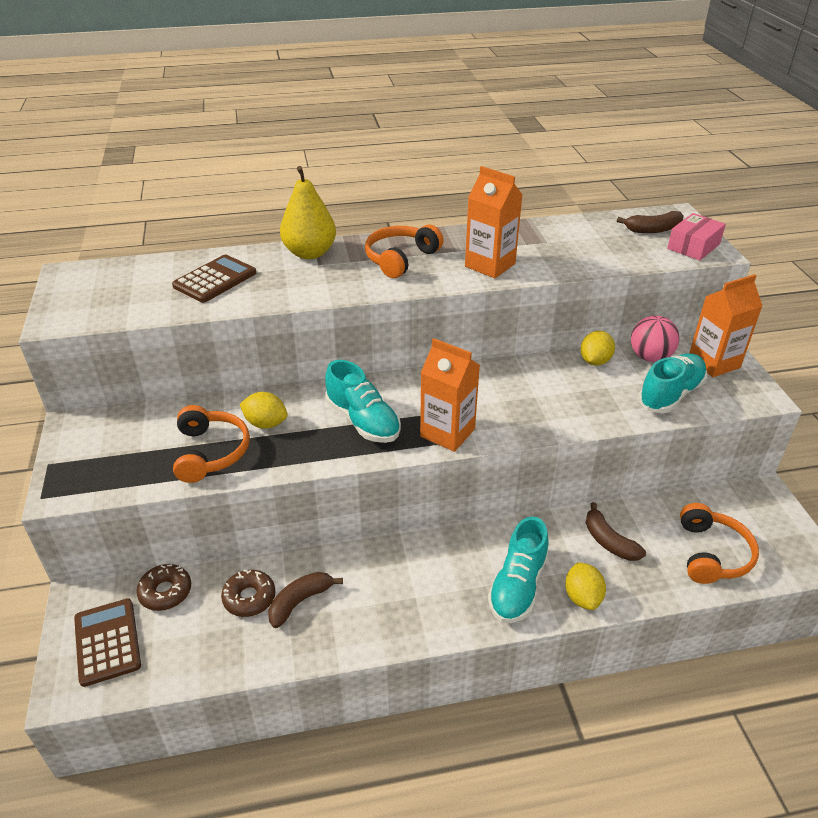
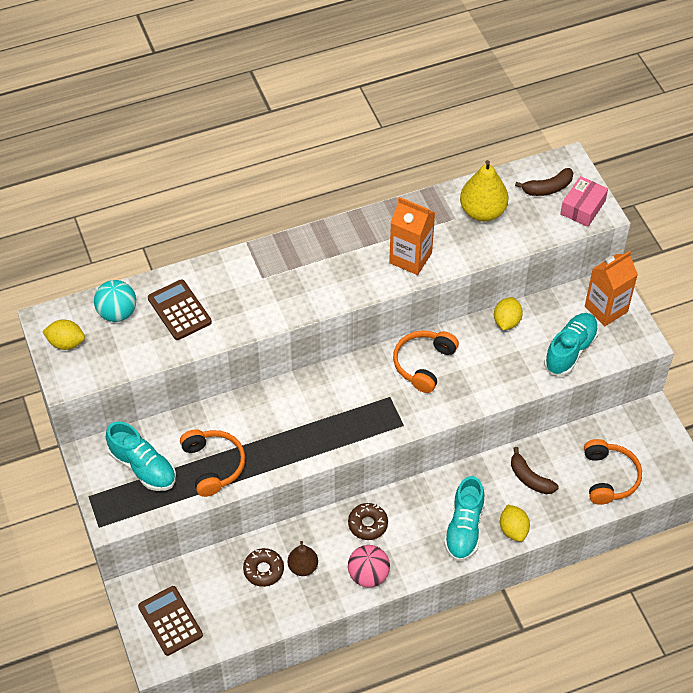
camera: 10 degrees left, 15 degrees up
brown donut [136,564,191,611] -> brown donut moved to [348,503,388,540]
brown calculator [172,255,256,303] -> brown calculator turned 60 degrees counterclockwise [148,279,212,340]
yellow lemon [240,392,288,428] -> yellow lemon moved to [42,319,85,350]
brown banana [268,572,343,628] -> brown pear [288,541,318,576]
yellow pear [280,166,336,259] -> yellow pear moved to [460,160,509,221]
turquoise shoe [325,360,401,443] -> turquoise shoe moved to [106,421,176,491]
orange headphones [365,225,443,278] -> orange headphones moved to [393,331,459,393]
orange carton [420,338,480,452] -> none
pink ball [631,315,679,362] -> pink ball moved to [348,545,390,587]
none -> turquoise ball [94,280,136,322]

